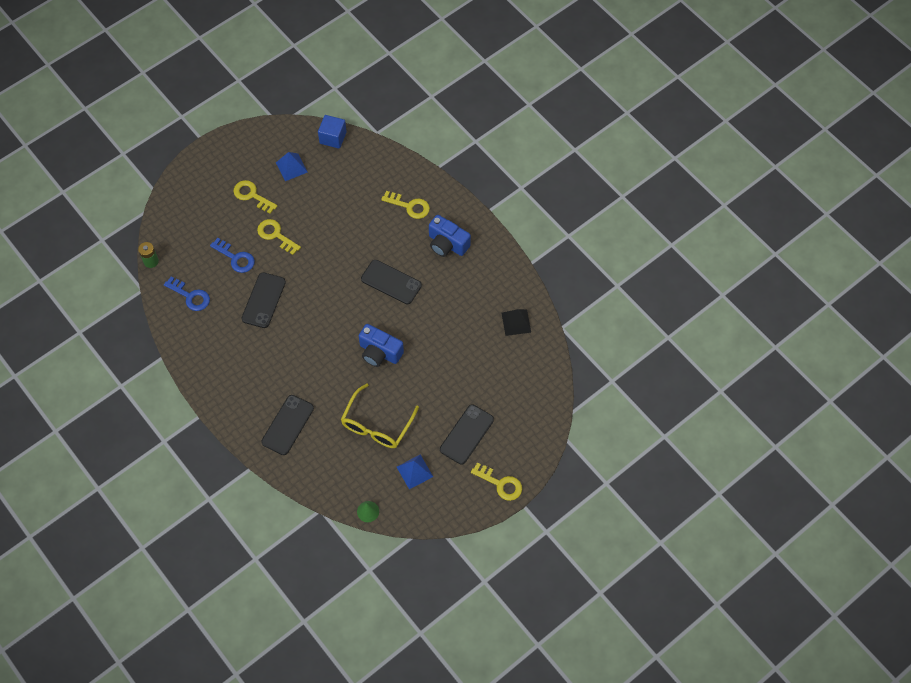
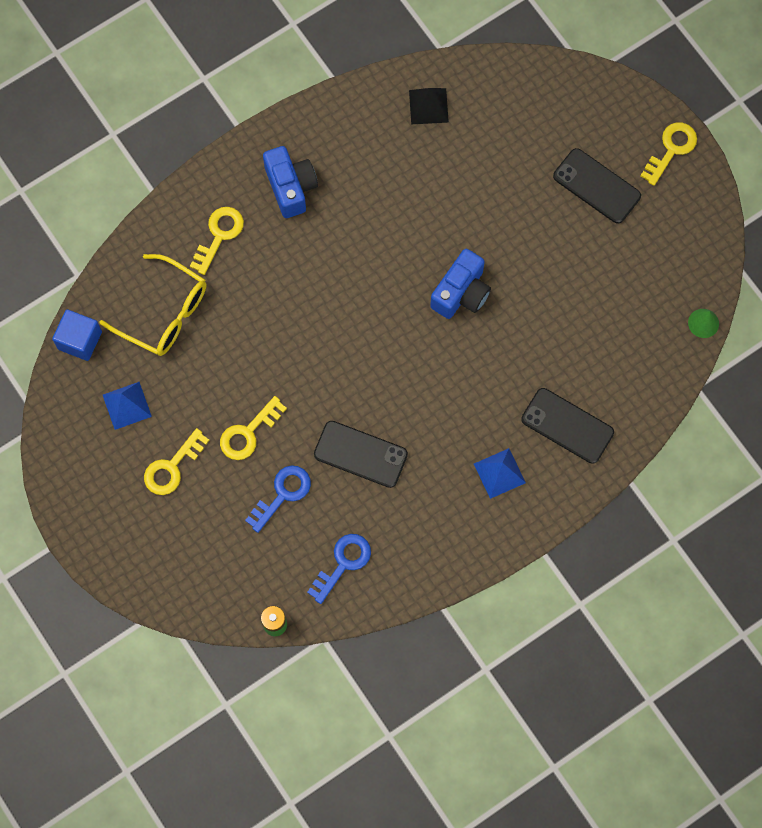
camera: 85 degrees left, 10 degrees up
yellow glasses [341,384,419,448] -> yellow glasses moved to [100,254,206,356]
black phone [361,260,422,304] -> none
blue pyramid [397,455,433,489] -> blue pyramid moved to [474,448,526,499]
blue camera [429,215,471,257] -> blue camera turned 60 degrees counterclockwise [263,146,318,218]

